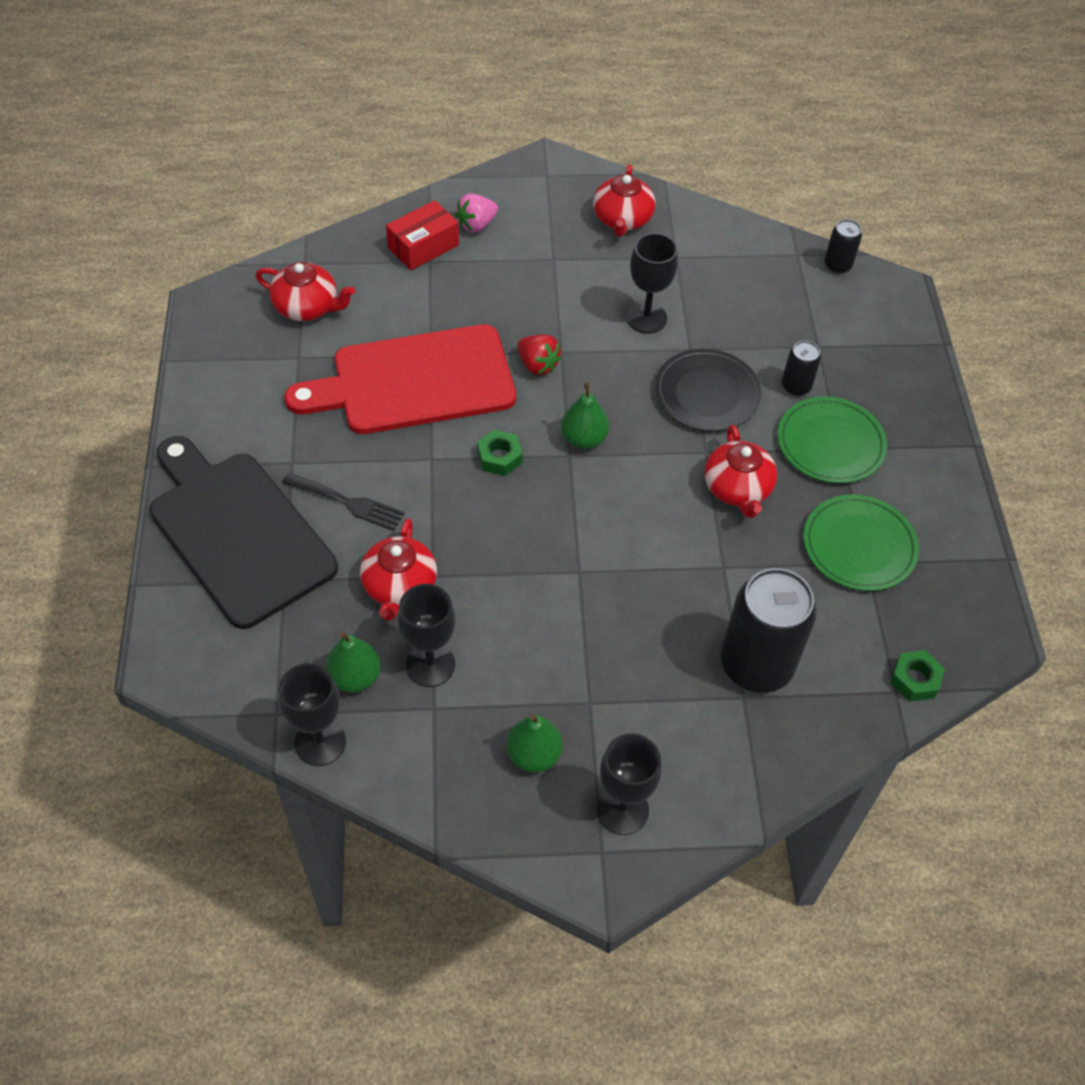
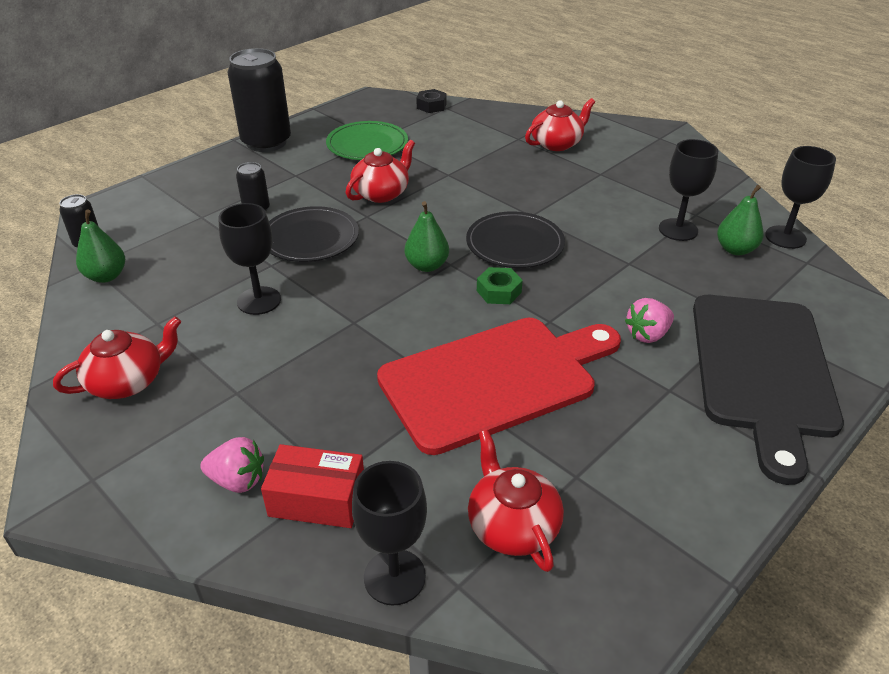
camera: 130 degrees left, 15 degrees down
black fork [282,473,404,531] -> pink strawberry [625,298,674,343]
red cutting board [285,324,516,434] -> red cutting board turned 60 degrees counterclockwise [377,318,621,455]
red teapot [360,518,437,621] -> red teapot moved to [525,98,595,151]
green pear [506,714,563,772] -> green pear moved to [76,210,125,283]
red strawberry [517,334,562,375] -> none
black goblet [596,733,662,835] -> black goblet moved to [352,461,427,606]
black can [721,568,817,693] -> black can moved to [227,48,291,152]
green plate [778,396,887,483] -> none
green nut [890,650,945,701] -> black nut [416,89,447,113]
none -> black plate [466,211,565,268]

